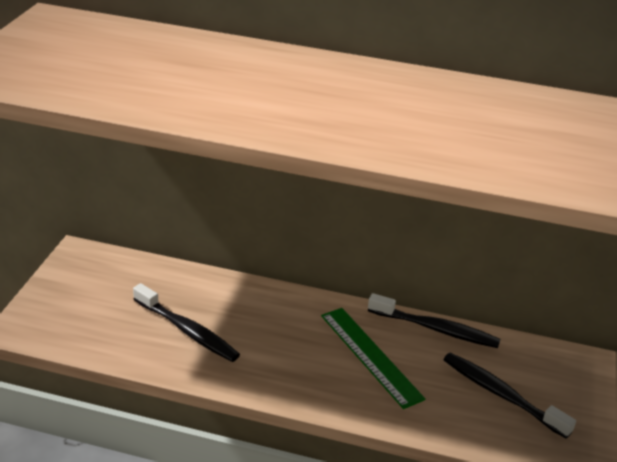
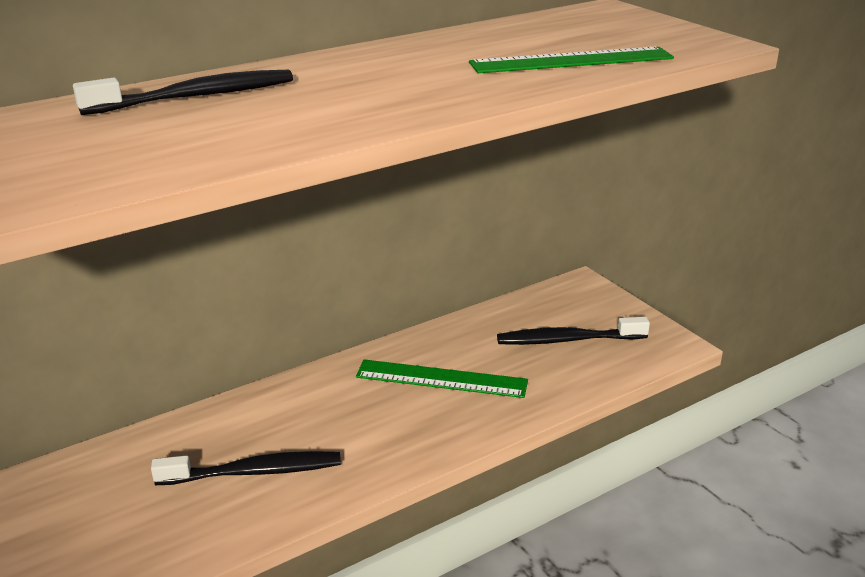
camera: 45 degrees left, 5 degrees down
black toothbrush [368,293,501,348] -> black toothbrush moved to [73,70,293,115]
none -> green ruler [469,47,674,73]

